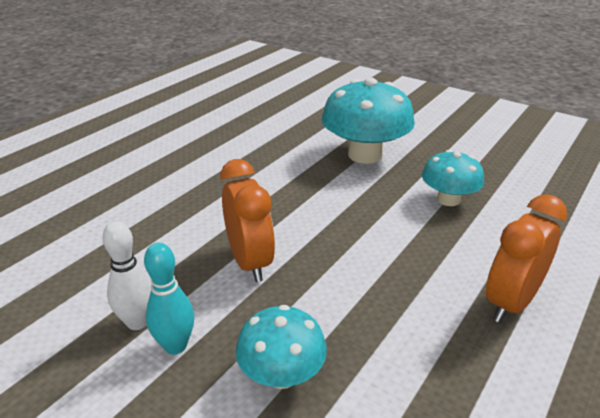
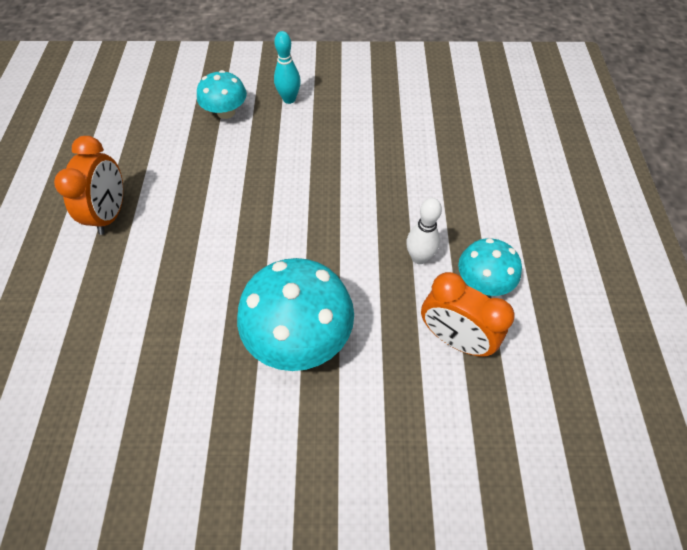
camera: 145 degrees right, 25 degrees up
white bowling pin [103,221,152,330] -> white bowling pin moved to [406,198,442,264]
orange clock [221,159,275,282] -> orange clock moved to [421,272,514,357]
turquoise mushroom [422,150,484,206] -> turquoise mushroom moved to [458,238,522,296]

